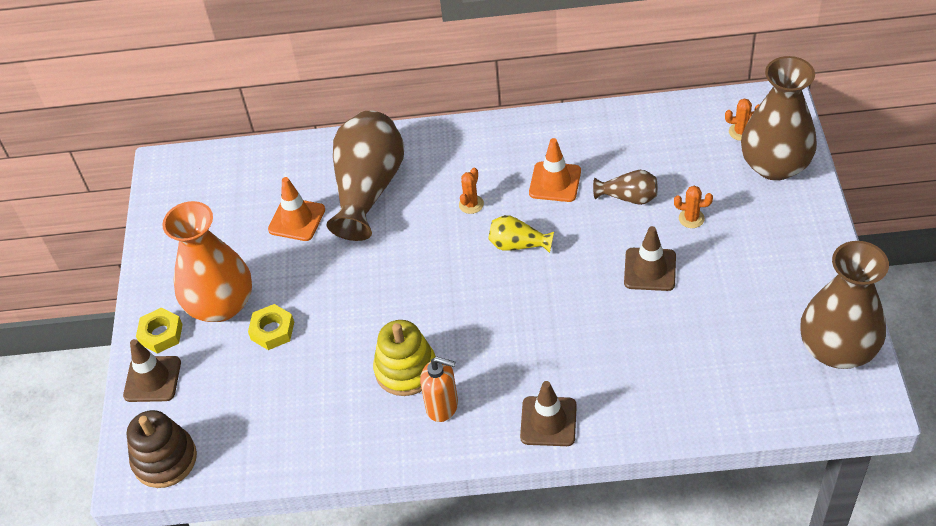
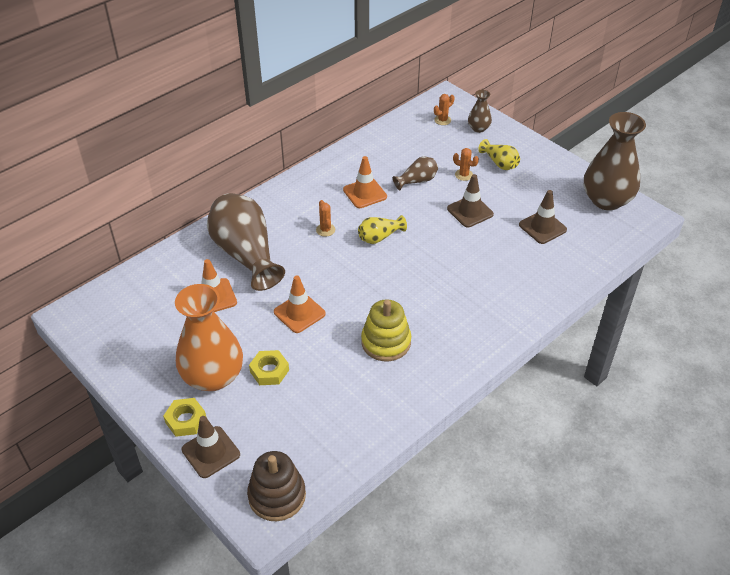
camera: 45 degrees left, 5 degrees down
orange soap dispenser [420,357,458,422] -> none
brown traffic cone [520,381,577,446] -> brown traffic cone moved to [519,190,567,244]
orange cactus [674,186,713,228] -> orange cactus turned 60 degrees clockwise [453,148,479,181]
brown vase [741,56,817,181] -> brown vase [468,90,492,133], size x0.47
none -> orange traffic cone [274,275,326,333]
none -> yellow vase [478,139,520,170]

